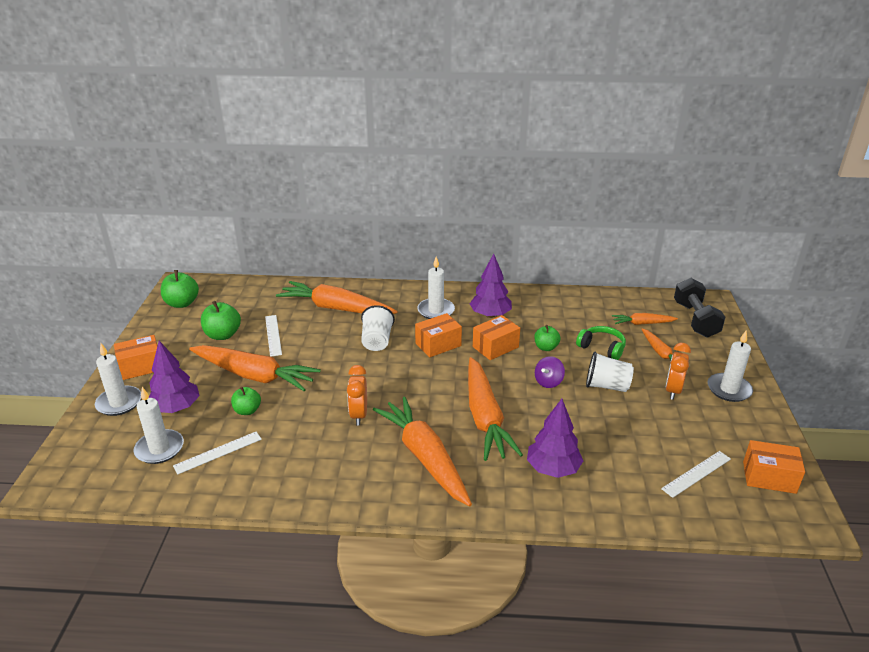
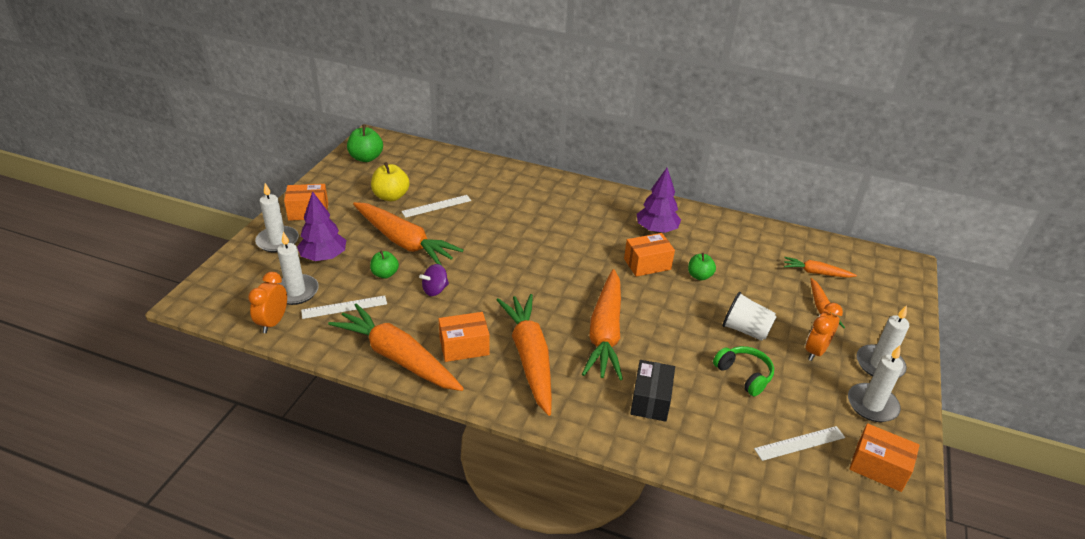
camera: 15 degrees right, 5 degrees up
green apple [201,301,241,340] -> yellow apple [371,162,410,201]
white ruler [265,315,282,357] -> white ruler turned 60 degrees clockwise [401,195,471,218]
orange carrot [276,281,398,314] -> orange carrot moved to [328,303,464,391]
orange clock [347,365,367,425] -> orange clock moved to [248,272,287,333]
white cup [361,305,395,351] -> none
orange box [415,313,462,357] -> orange box moved to [438,312,490,362]
white candle [417,256,455,319] -> white candle moved to [848,345,903,422]
purple tree [527,399,583,478] -> black box [630,360,675,422]
purple spinning top [535,356,565,388] -> purple spinning top moved to [419,264,449,296]
green headphones [576,326,626,360] -> green headphones moved to [713,346,774,397]
black dumbbell [674,278,725,338] -> none

